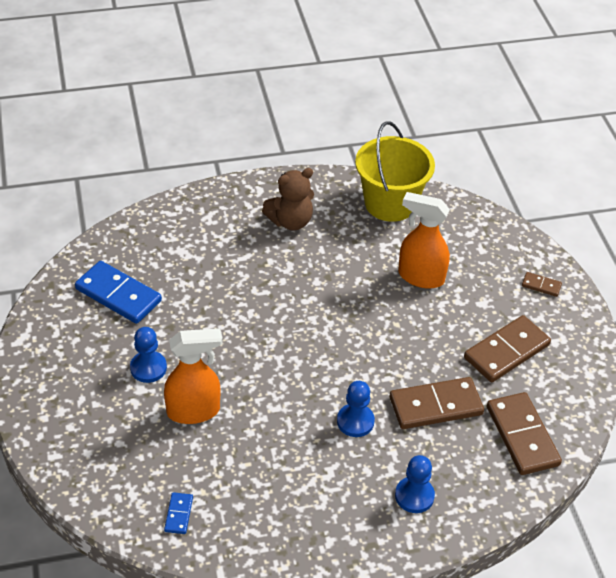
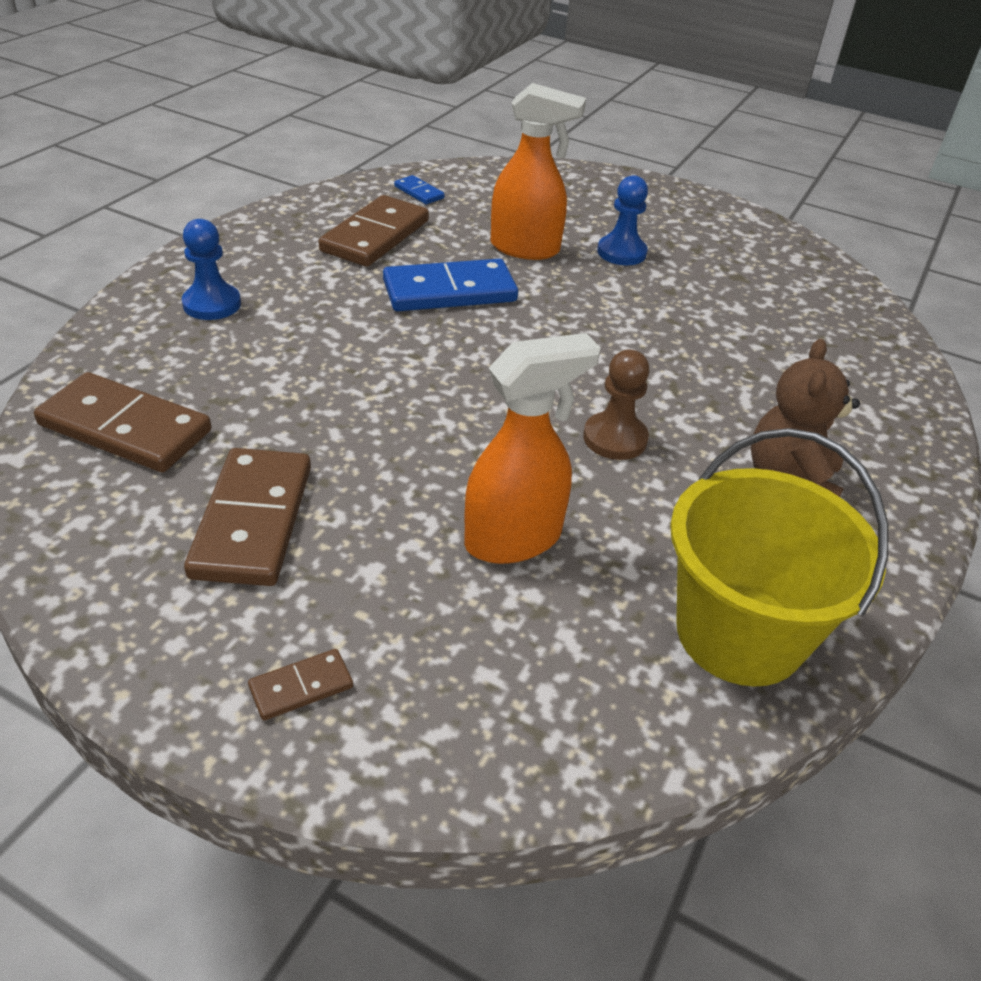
camera: 130 degrees right, 5 degrees down
blue domino [75,261,162,324] -> blue domino moved to [383,259,518,311]
orange spray bottle [164,328,222,424] -> orange spray bottle turned 105 degrees counterclockwise [491,83,586,260]
blue pawn [337,381,375,437] -> none
brown domino [390,377,484,429] -> brown domino moved to [318,195,429,267]
none -> brown pawn [583,350,650,460]

